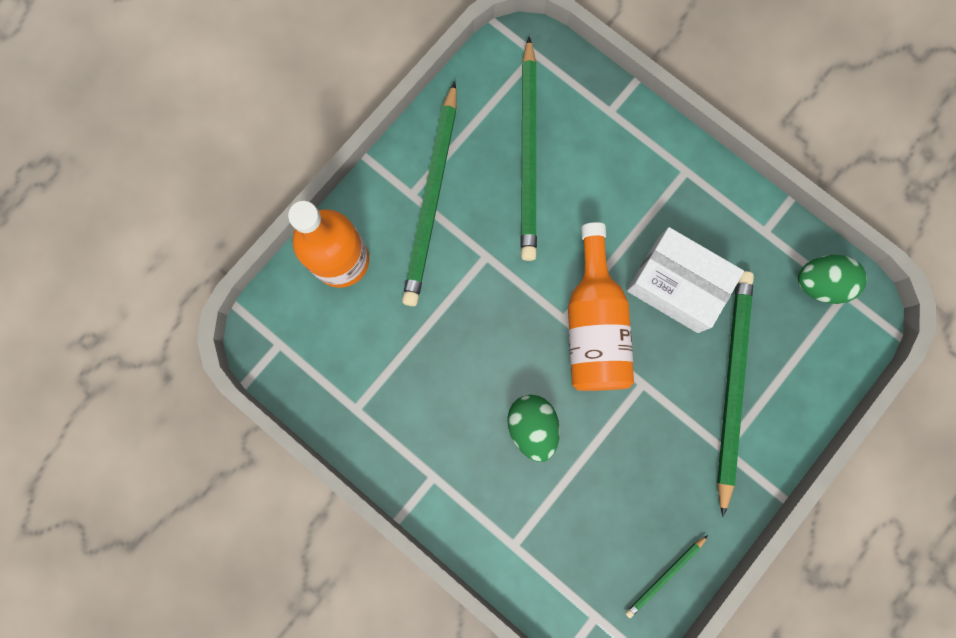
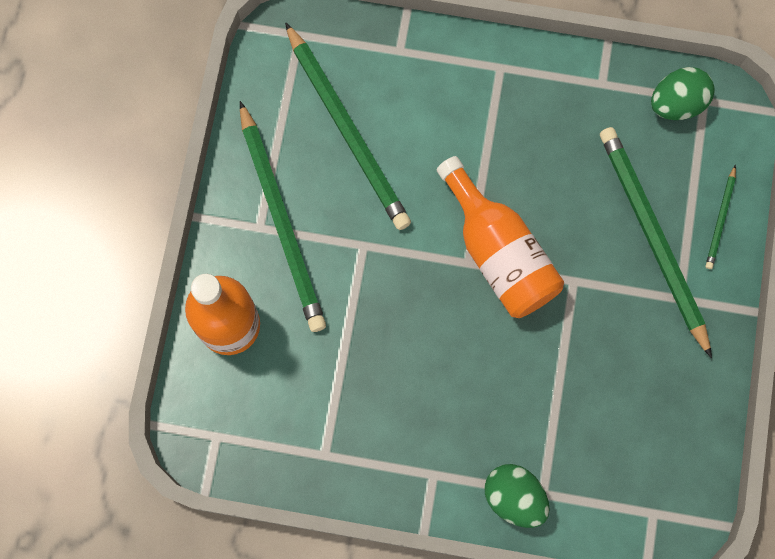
camera: 30 degrees left, 5 degrees down
green egg [507,395,560,462] -> green egg moved to [484,464,550,528]
green pencil [625,535,708,618] -> green pencil moved to [706,165,736,269]
white box [627,227,744,333] -> none

